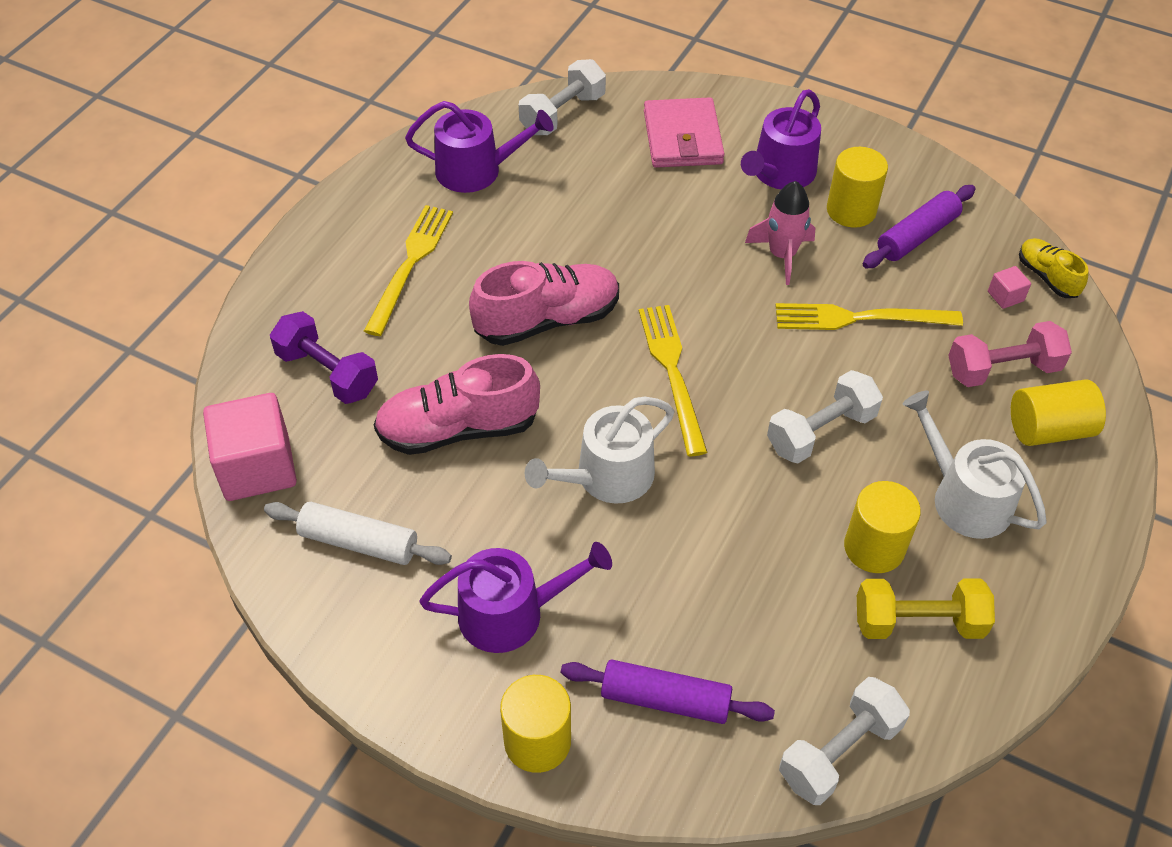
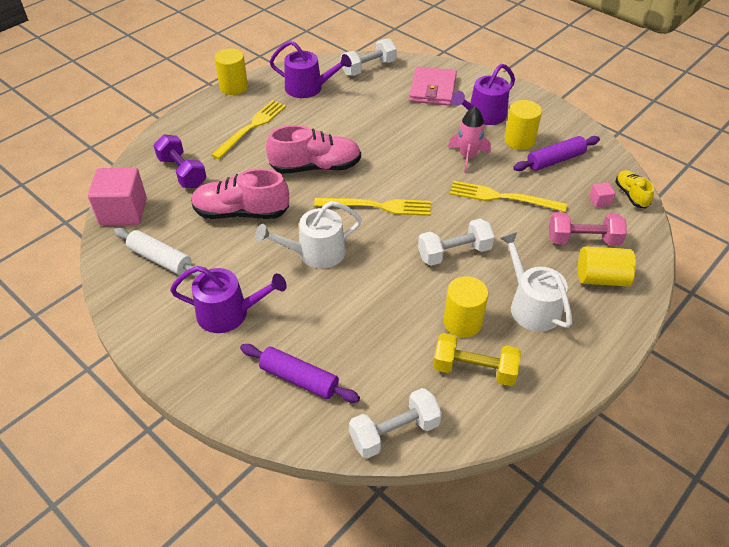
camera: 15 degrees right, 5 degrees down
yellow cylinder [500,675,571,773] -> yellow cylinder moved to [215,48,248,95]
yellow fork [639,305,708,456] -> yellow fork turned 90 degrees clockwise [314,198,431,216]

